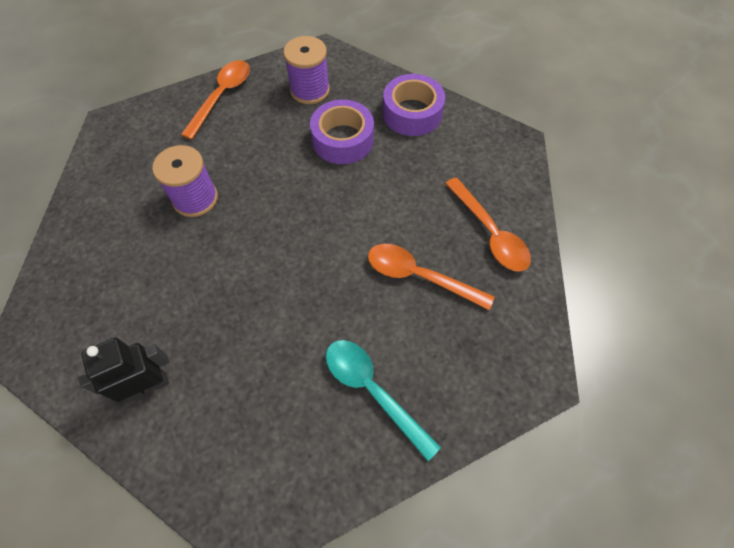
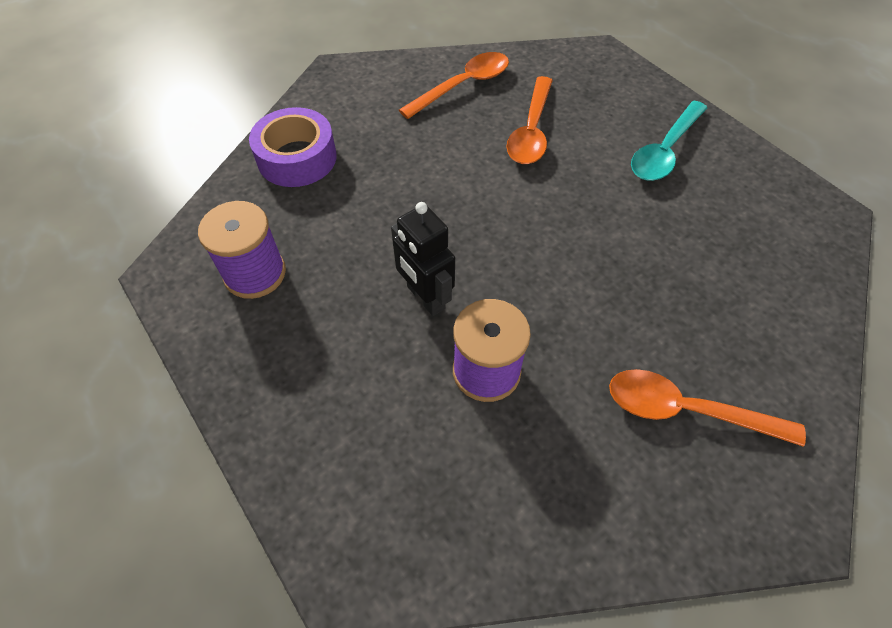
camera: 100 degrees left, 5 degrees down
black robot [78,338,169,402] -> black robot moved to [391,202,455,316]
orange spoon [181,60,250,140] -> orange spoon moved to [609,369,806,447]
purple tape [310,99,374,164] -> none

